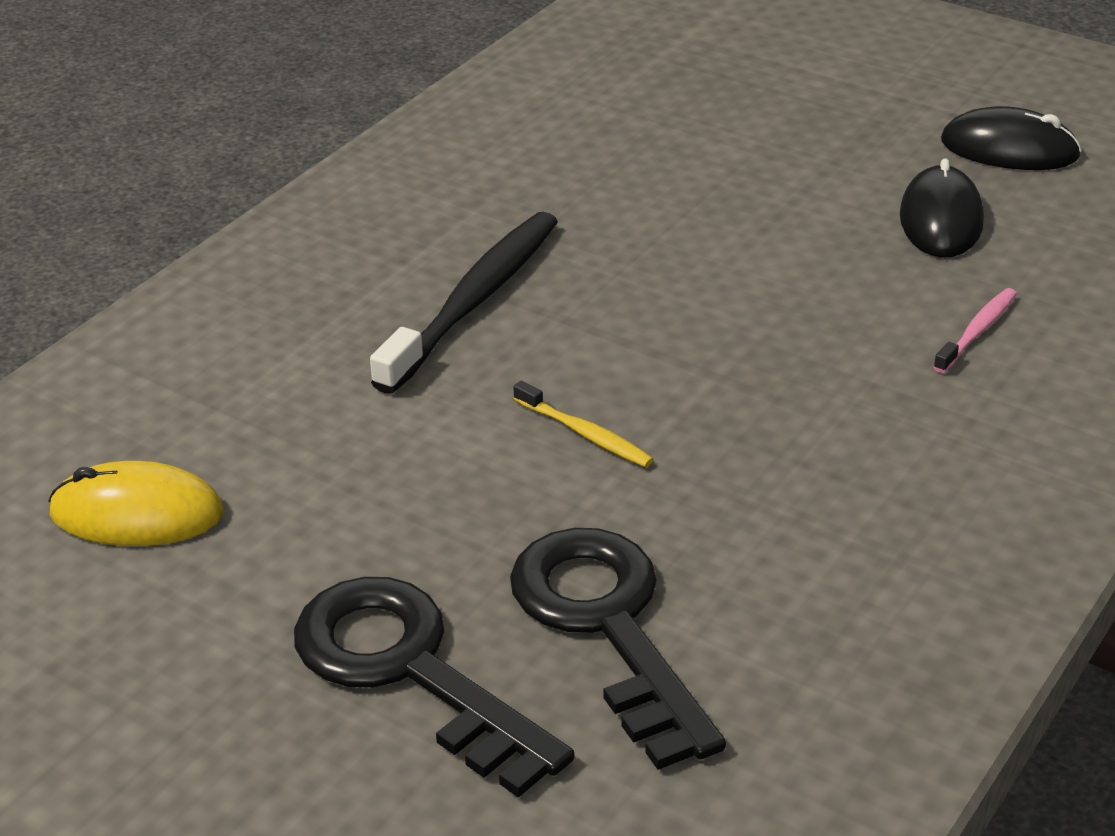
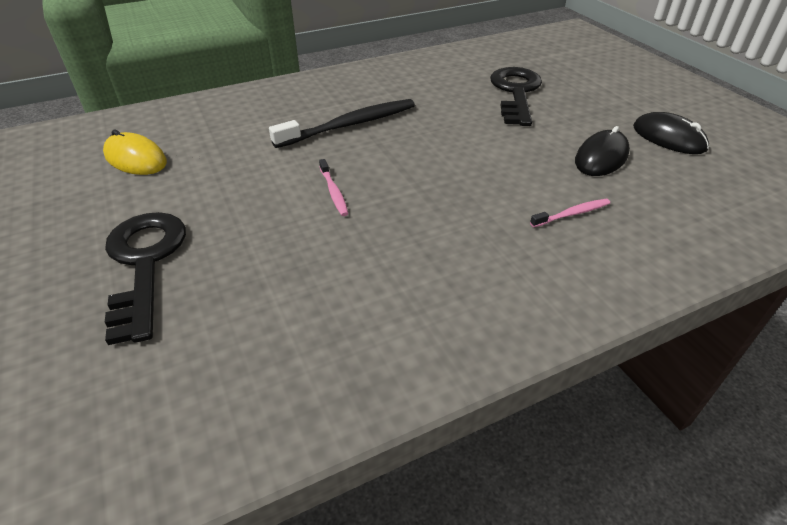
camera: 30 degrees right, 5 degrees up
black key [510,528,726,770] -> black key moved to [490,67,542,126]
yellow toothbrush [514,381,654,467] -> pink toothbrush [319,159,348,216]

